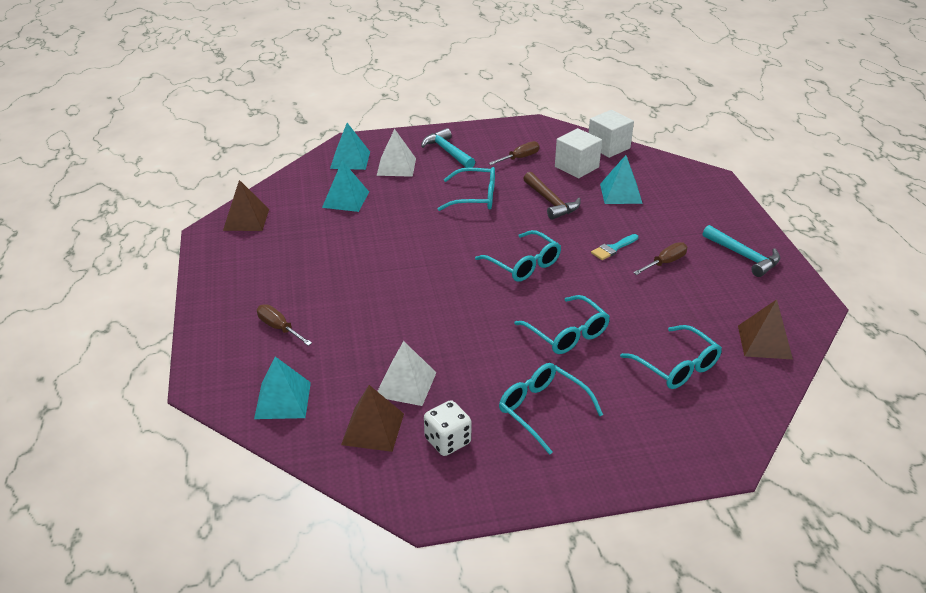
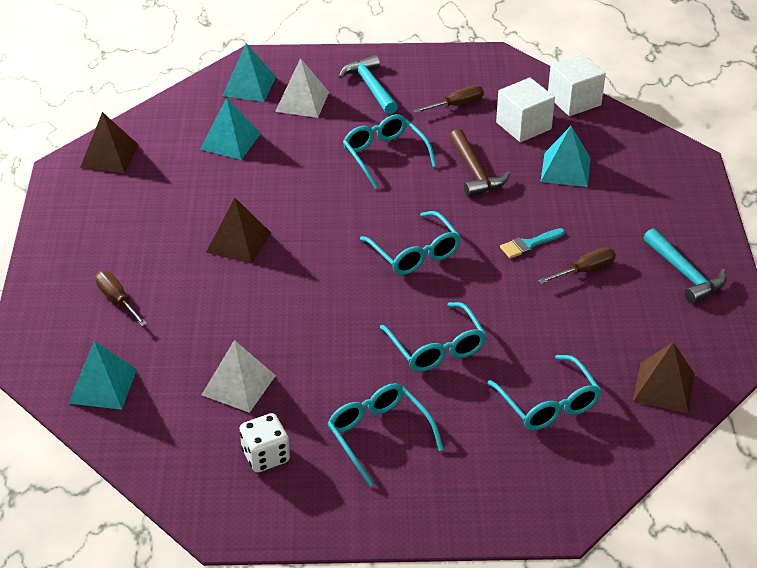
camera: 10 degrees right, 5 degrees up
brown pyramid [341,385,404,452] -> brown pyramid moved to [206,198,271,264]
turquoise glasses [438,167,495,211] -> turquoise glasses turned 135 degrees counterclockwise [343,114,437,189]

